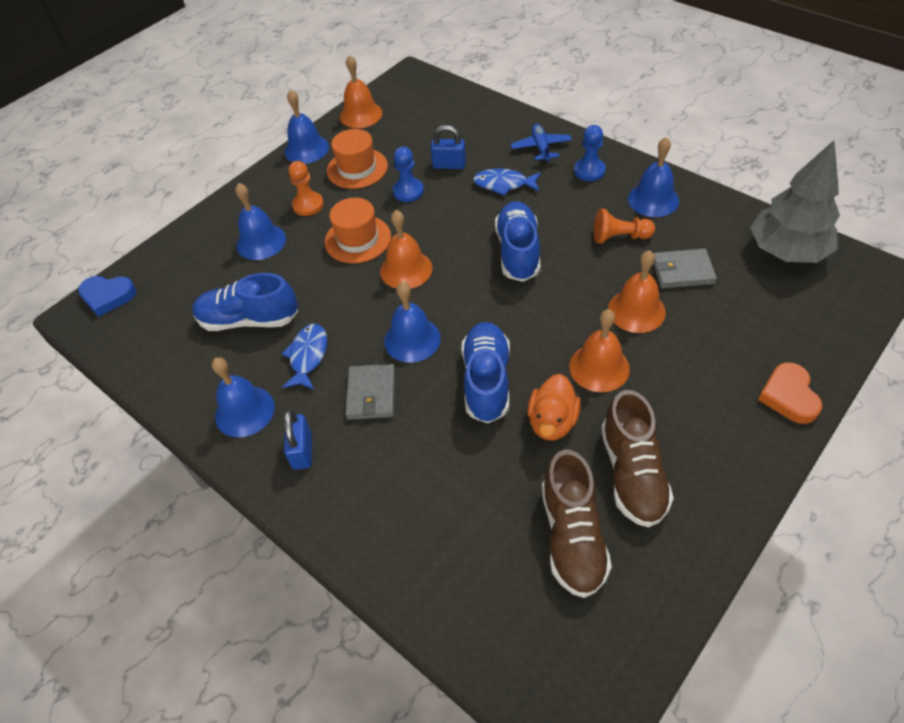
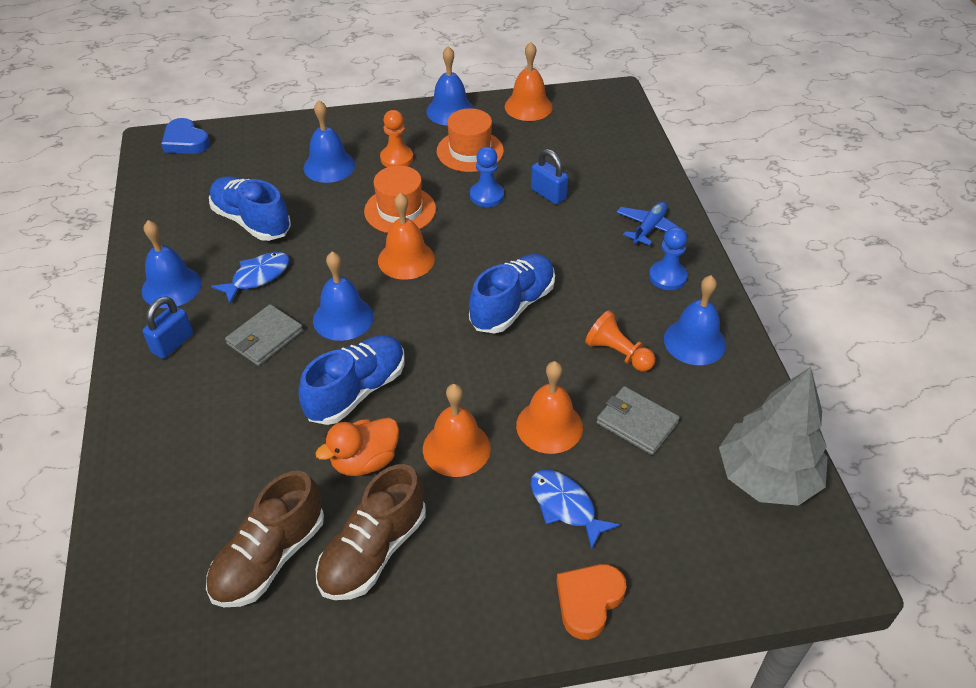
camera: 35 degrees right, 5 degrees down
blue fish [473,169,541,196] -> blue fish moved to [530,470,620,550]

